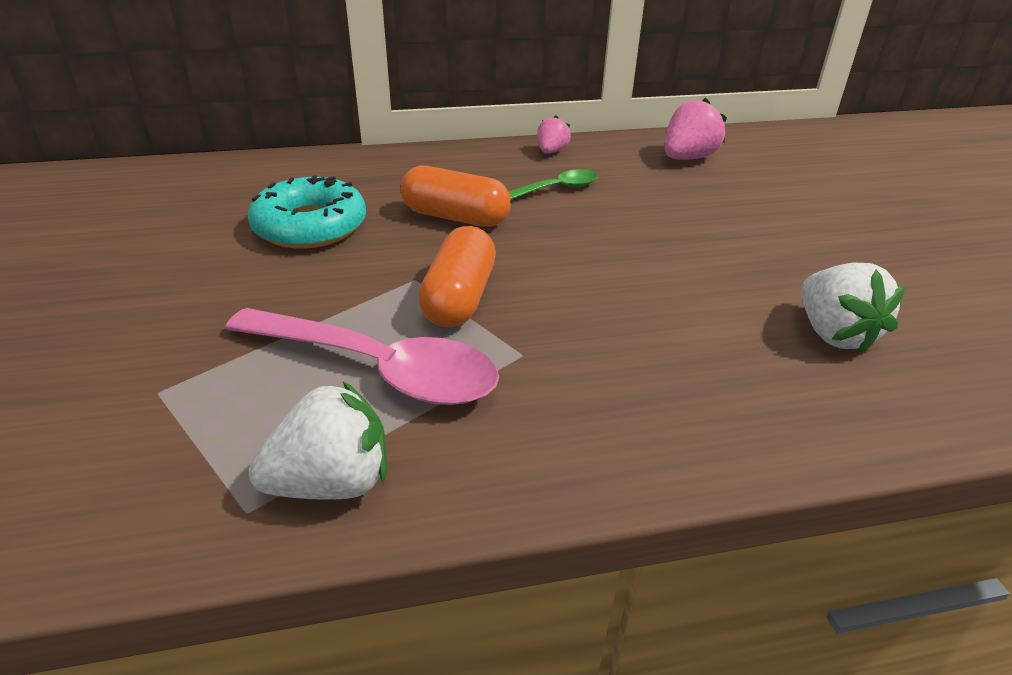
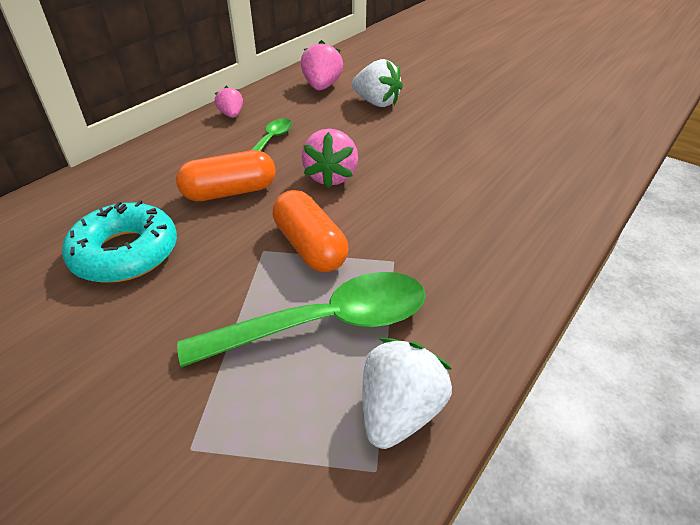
camera: 40 degrees left, 5 degrees up
pink spoon [225,308,499,405] -> green spoon [177,272,426,367]
white strawberry [801,263,905,354] -> white strawberry moved to [352,59,403,107]
none -> pink strawberry [301,129,358,188]

